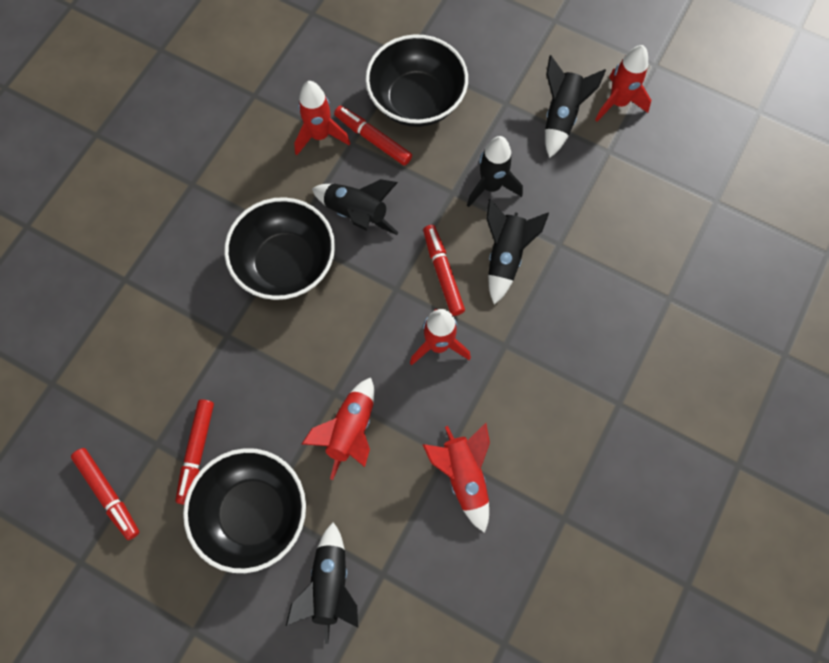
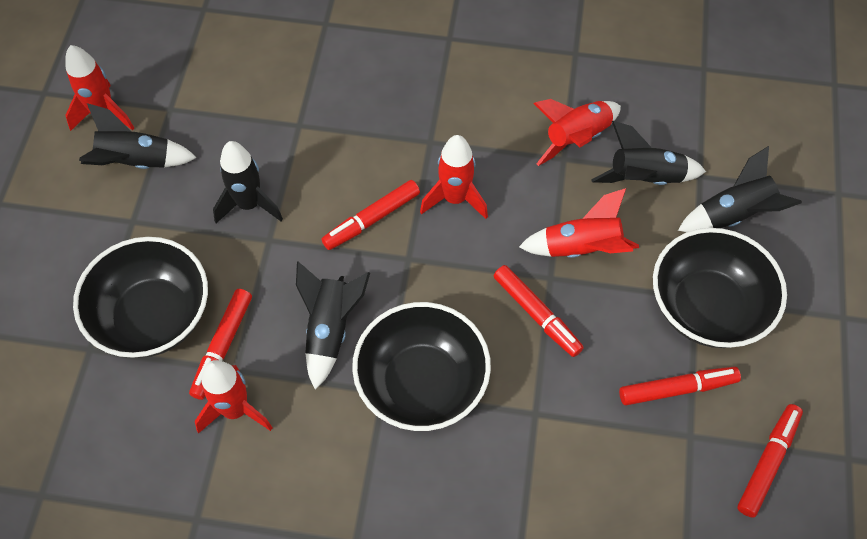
camera: 110 degrees left, 10 degrees down
black rocket [486,199,549,304] -> black rocket moved to [591,121,706,185]
none -> red marker [494,265,584,357]

